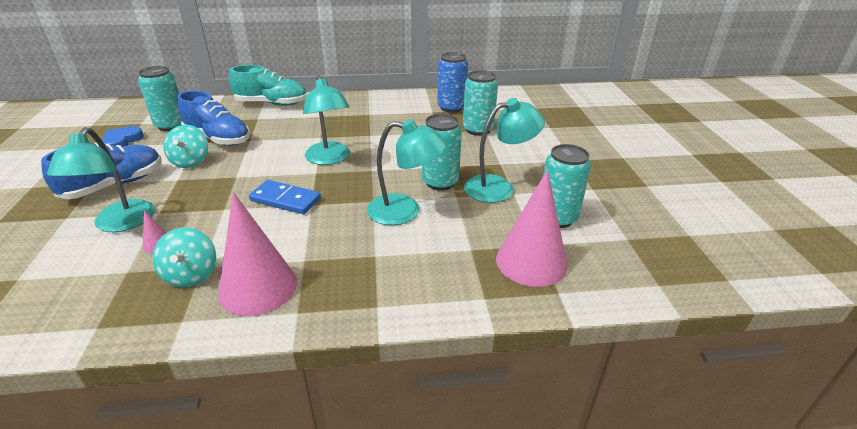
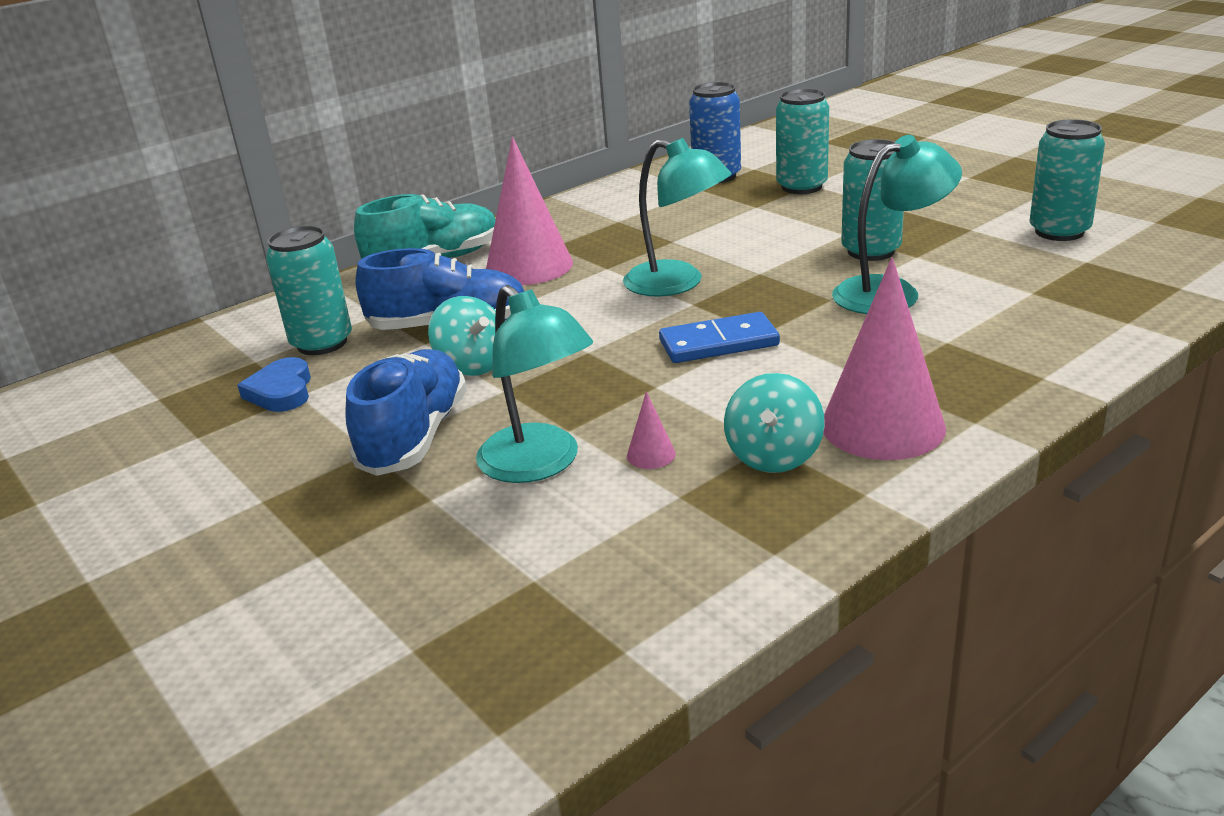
camera: 30 degrees left, 5 degrees down
turquoise spinning top [152,227,216,287] -> turquoise spinning top turned 60 degrees clockwise [724,373,825,473]
turquoise lamp [464,98,545,203] -> none
pink cone [496,170,568,287] -> pink cone moved to [486,137,573,285]

